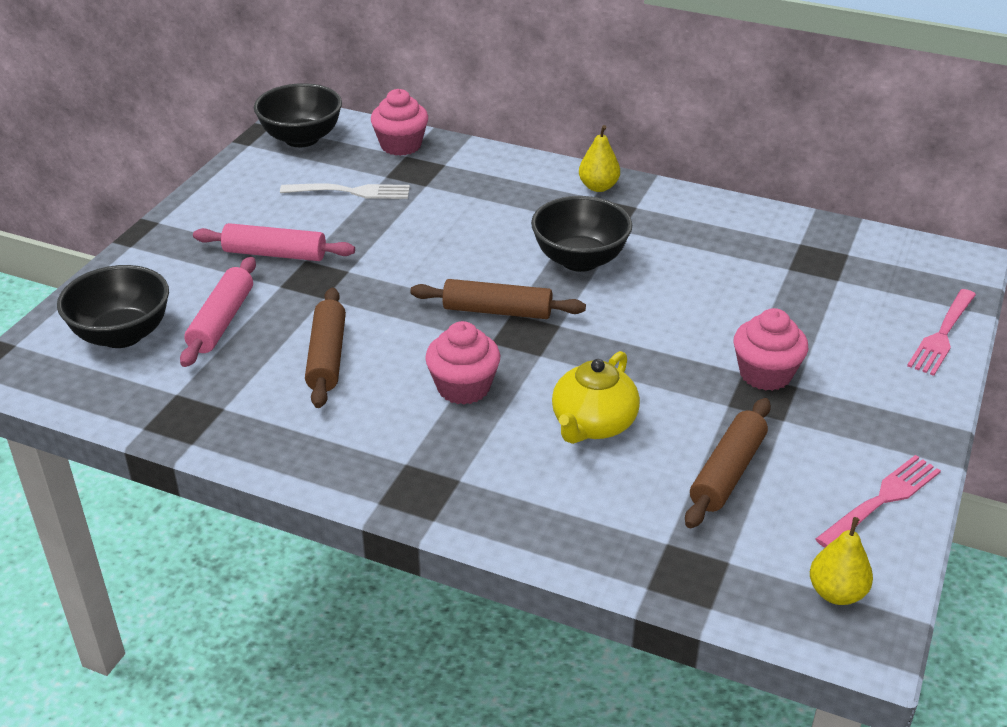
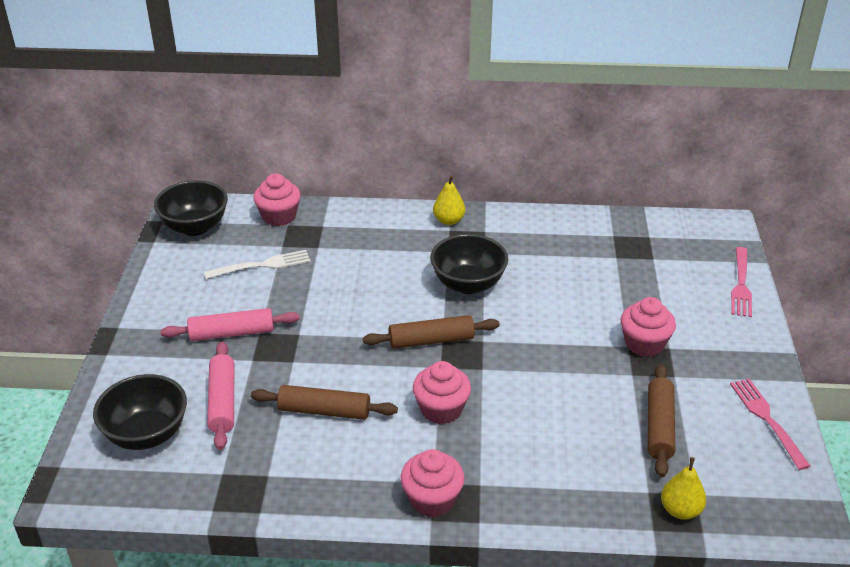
camera: 20 degrees left, 0 degrees up
brown rolling pin [305,287,346,408] -> brown rolling pin turned 60 degrees counterclockwise [251,385,398,420]
yellow teapot [552,351,640,444] -> none
yellow pear [810,517,873,605] -> yellow pear moved to [661,457,706,520]
pink fork [816,455,941,548] -> pink fork turned 45 degrees counterclockwise [730,379,811,470]
none -> pink cupcake [401,449,464,517]

